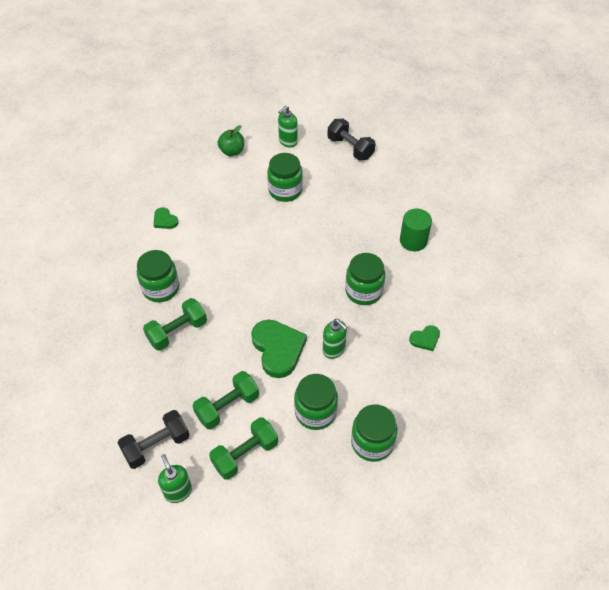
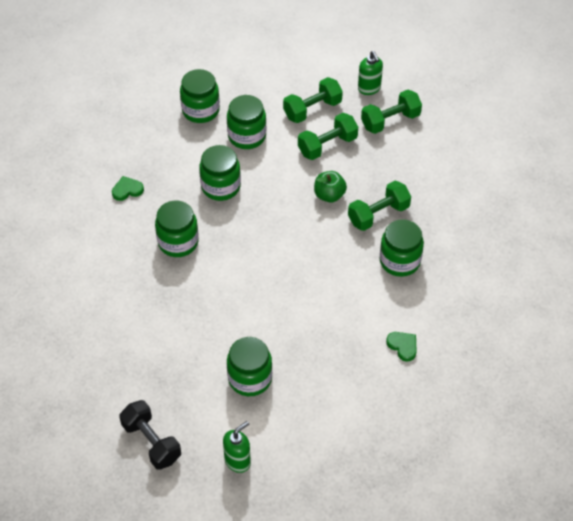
camera: 175 degrees left, 0 degrees up
black dumbbell [118,410,189,469] -> green dumbbell [361,90,422,134]
green apple [218,125,244,156] -> green apple moved to [314,171,347,202]
green heart [251,320,307,378] -> none
green soap dispenser [323,319,348,359] -> green jar [199,145,241,201]
green cylinder [400,209,432,251] -> none

